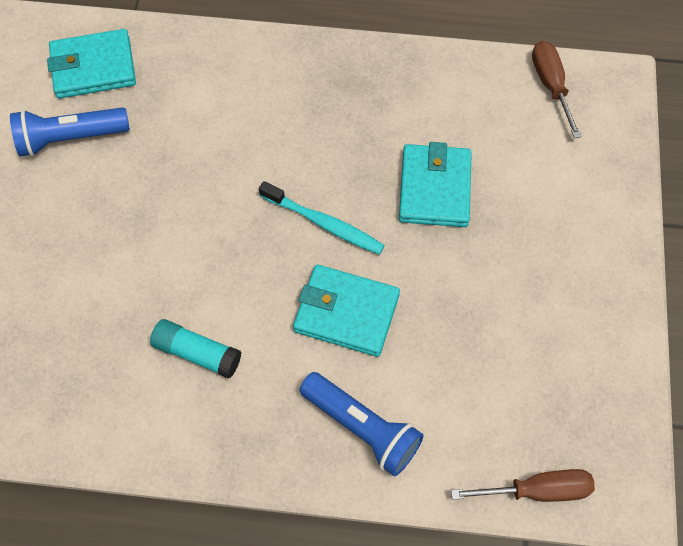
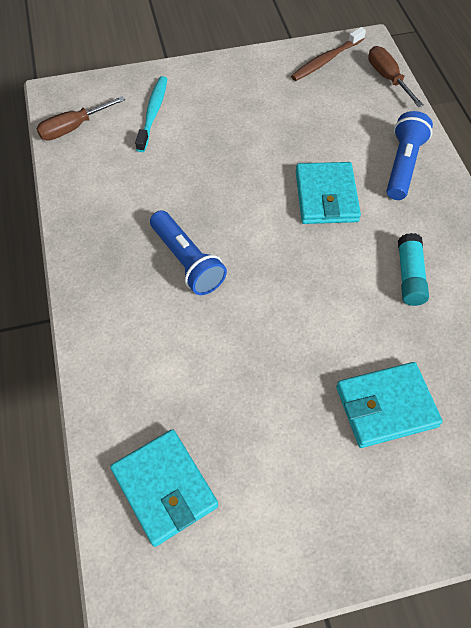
camera: 110 degrees left, 5 degrees down
blue flashlight [10,107,130,156] -> blue flashlight moved to [150,210,227,295]
turquoise toothbrush [259,181,385,255] -> turquoise toothbrush moved to [135,76,167,152]
turquoise wallet [399,142,472,227] -> turquoise wallet moved to [336,362,443,448]
none -> brown toothbrush [291,27,366,81]

